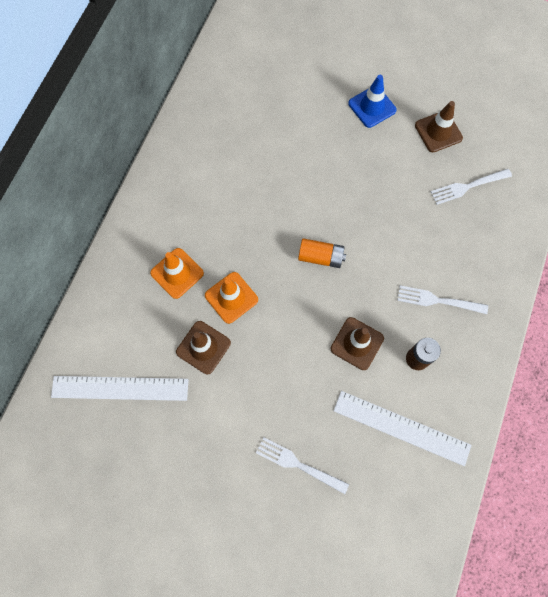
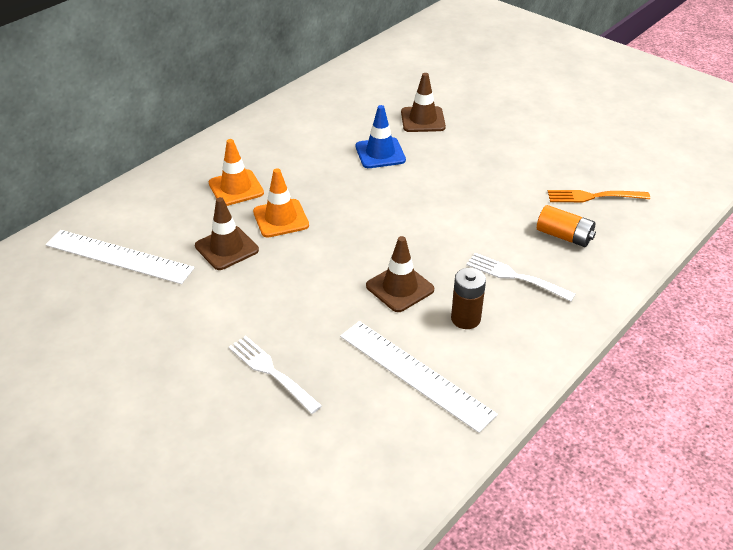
camera: 20 degrees right, 30 degrees down
orange battery [298,238,346,268] -> orange battery moved to [537,205,596,247]
blue traffic cone [348,75,397,128] -> blue traffic cone moved to [356,105,406,168]
brown traffic cone [415,101,463,152] -> brown traffic cone moved to [401,73,446,132]
white fork [431,169,512,205] -> orange fork [548,190,650,202]

